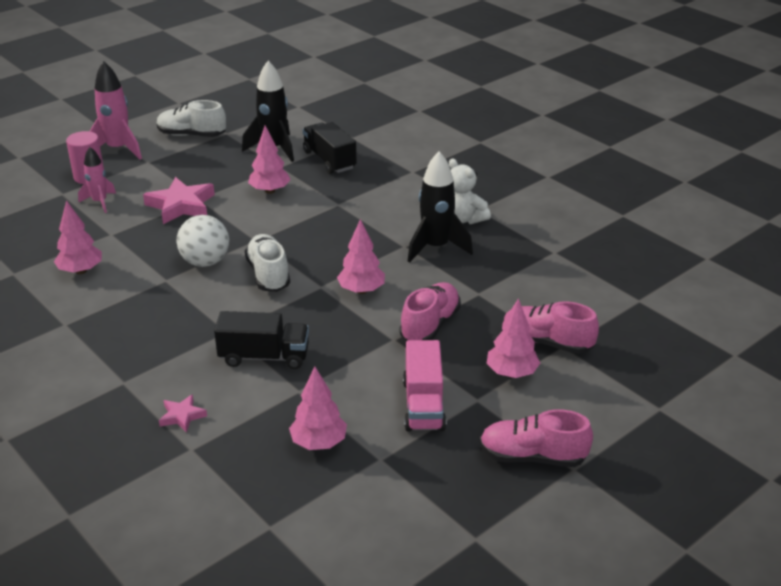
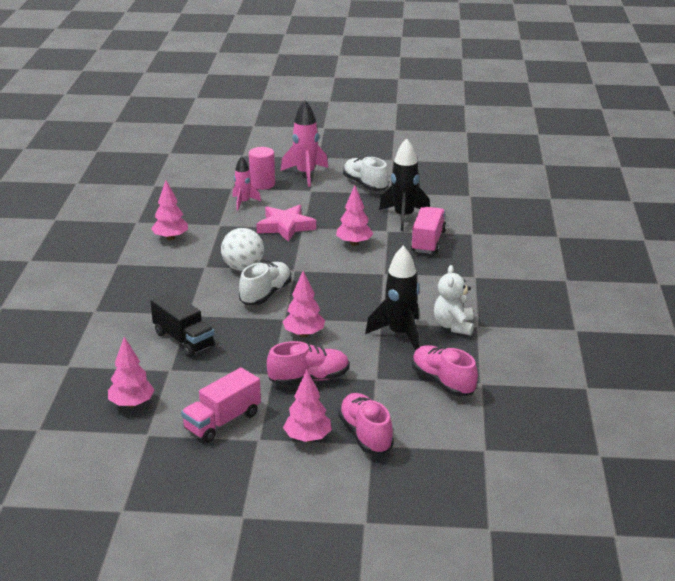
camera: 45 degrees right, 5 degrees down
pink star [159,394,207,433] -> none
black truck [303,122,357,174] -> pink truck [411,207,446,254]
pink shoe [480,409,593,467] -> pink shoe moved to [412,345,478,397]

